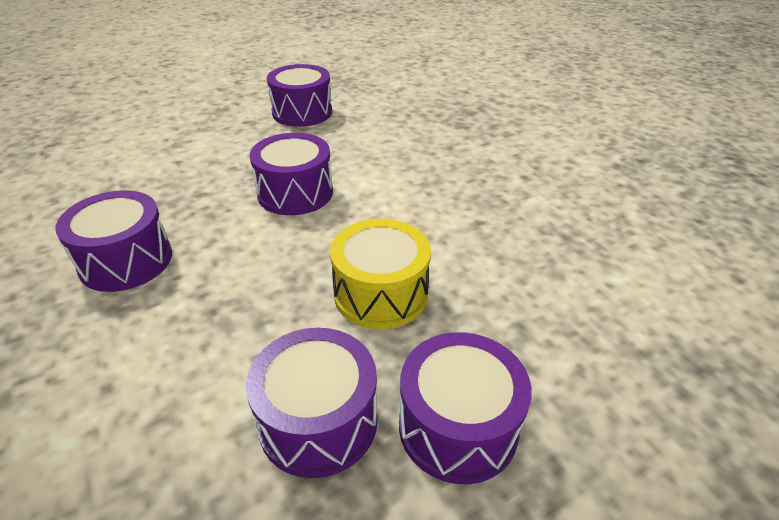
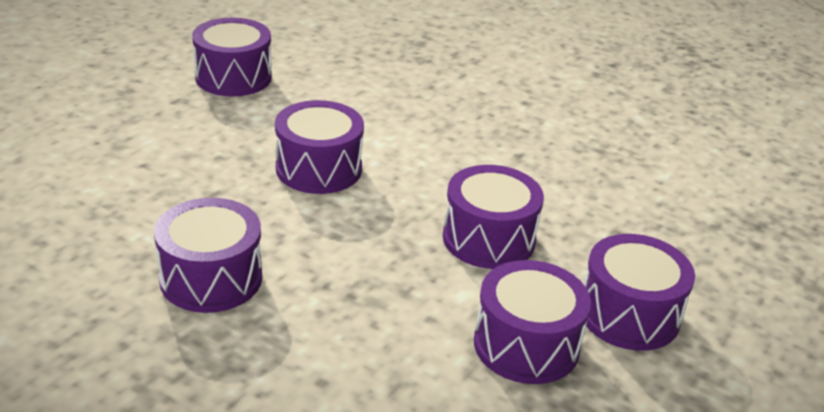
camera: 30 degrees left, 5 degrees down
yellow drum [330,219,431,329] -> purple drum [443,165,544,269]

